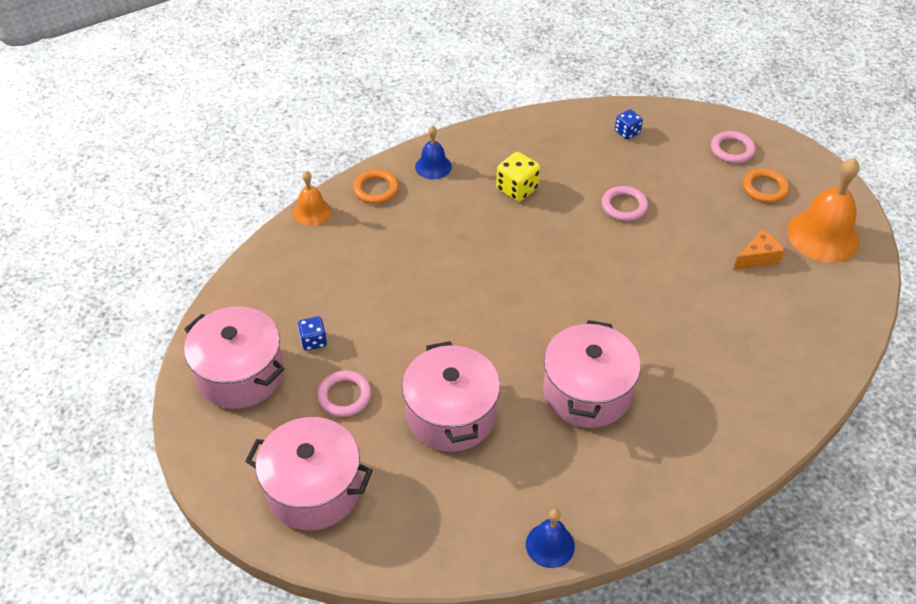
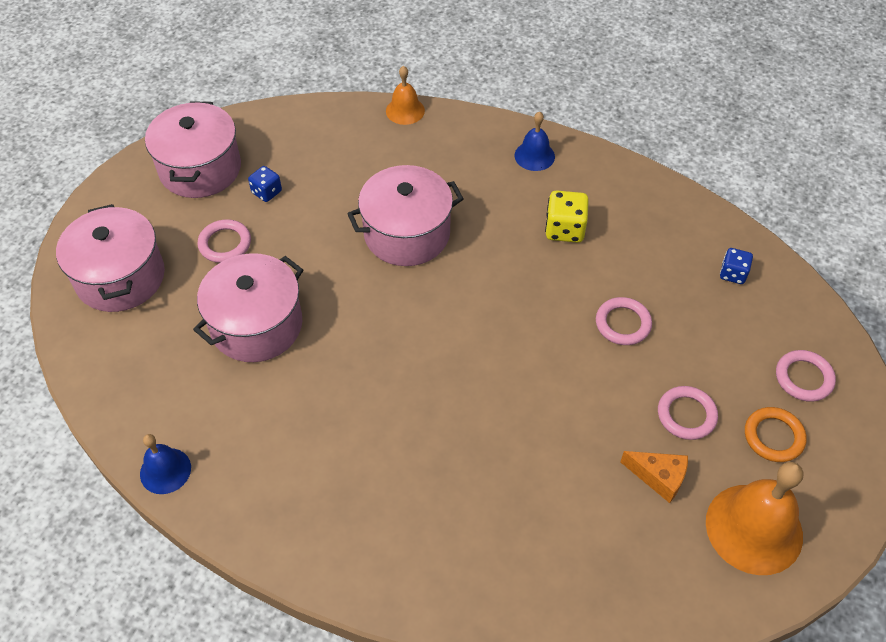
camera: 55 degrees right, 5 degrees up
orange ring [353,169,399,204] -> none
pink pot [543,320,641,428] -> pink pot moved to [347,165,464,266]
none -> pink ring [658,386,718,440]

